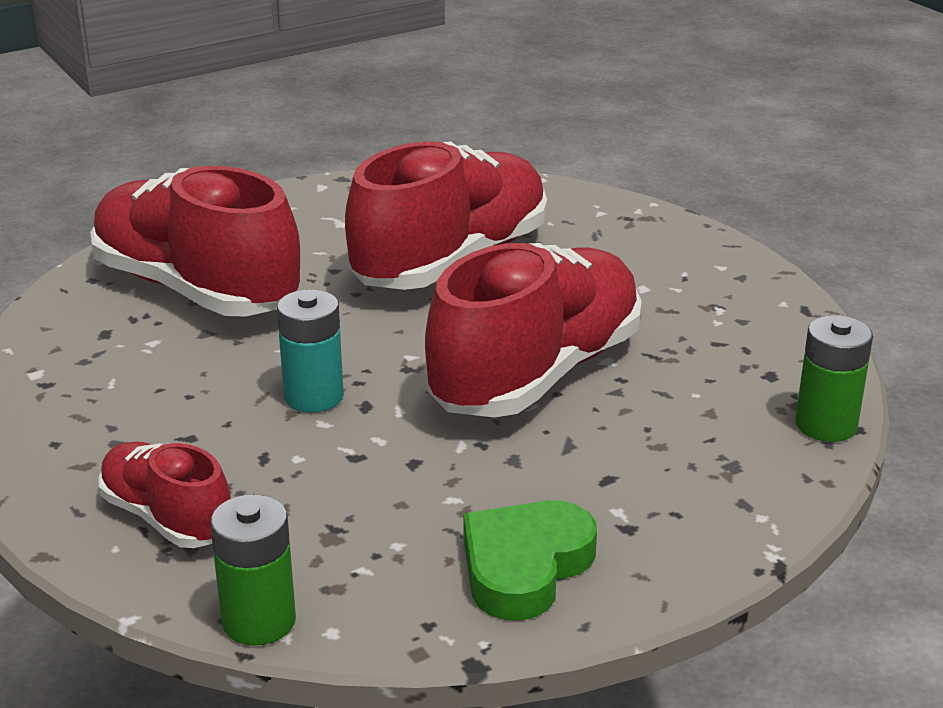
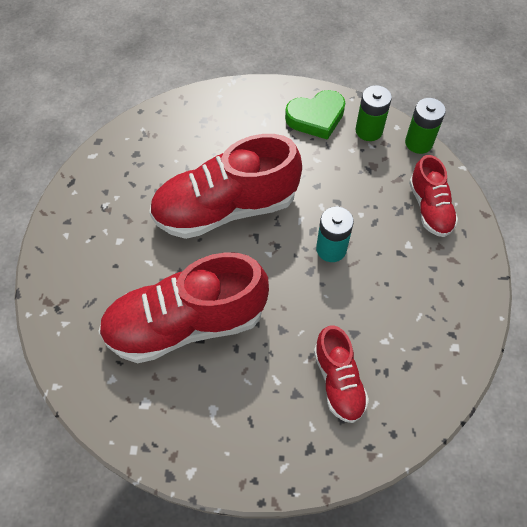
camera: 145 degrees left, 30 degrees up
red shoe [90,166,301,316] -> red shoe [314,325,369,423], size x0.53
green battery [795,315,873,442] -> green battery moved to [355,85,392,141]

